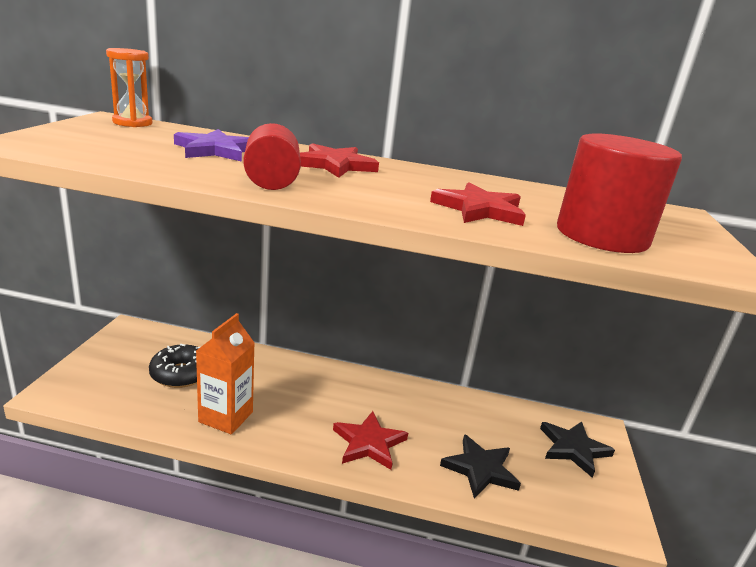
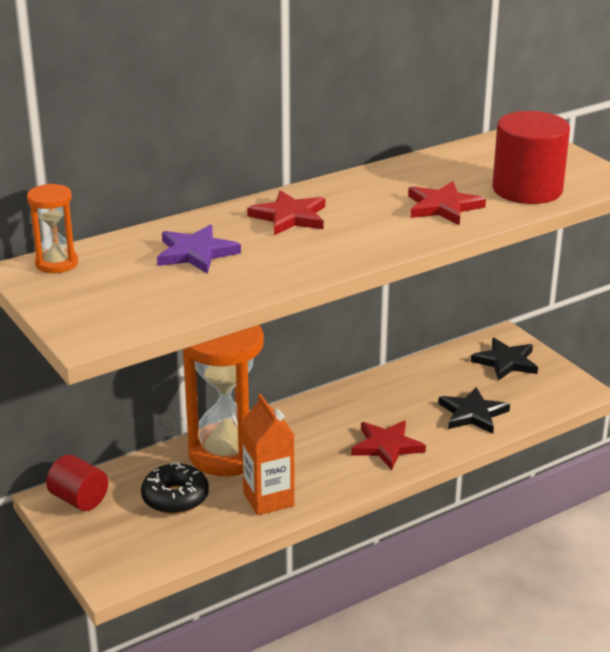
camera: 40 degrees left, 5 degrees up
red cylinder [243,123,301,190] -> red cylinder moved to [46,454,108,511]
none -> orange hourglass [183,325,264,476]

